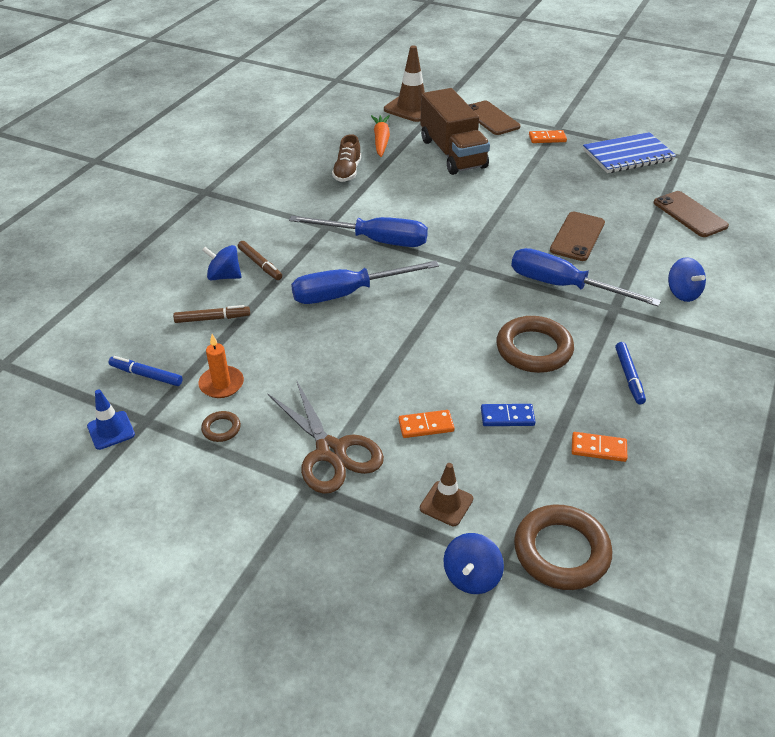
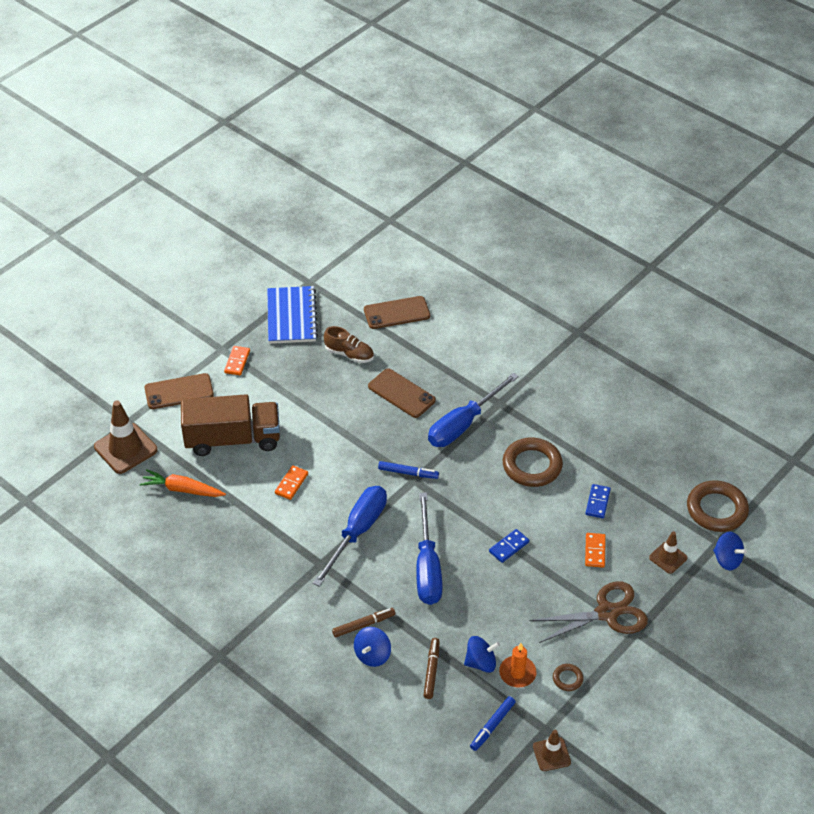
camera: 75 degrees left, 5 degrees up
blue traffic cone [87,389,135,450] -> brown traffic cone [533,730,571,771]
brown shoe [332,134,361,182] -> brown shoe moved to [324,326,374,363]
orange domino [572,432,627,462] -> orange domino moved to [275,465,308,500]
blue marker [615,342,646,404] -> blue marker moved to [378,461,439,479]
blue spinning top [668,257,706,302] -> blue spinning top moved to [464,636,500,673]
none -> blue domino [489,529,529,563]

